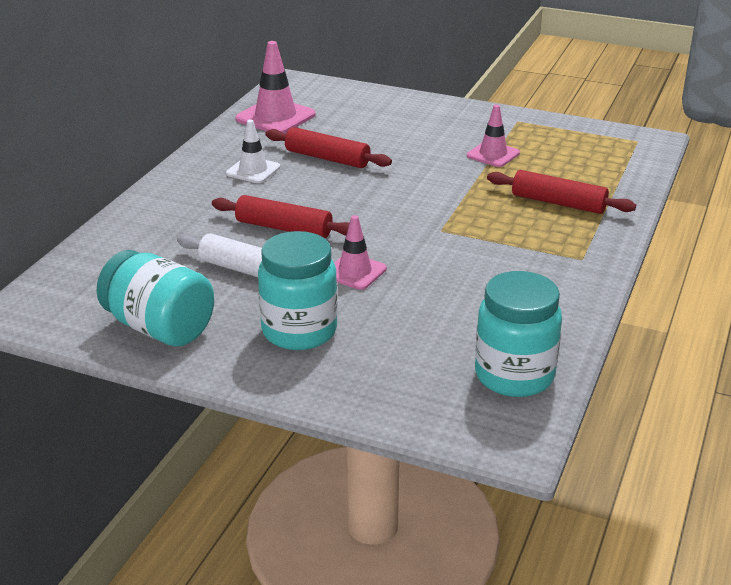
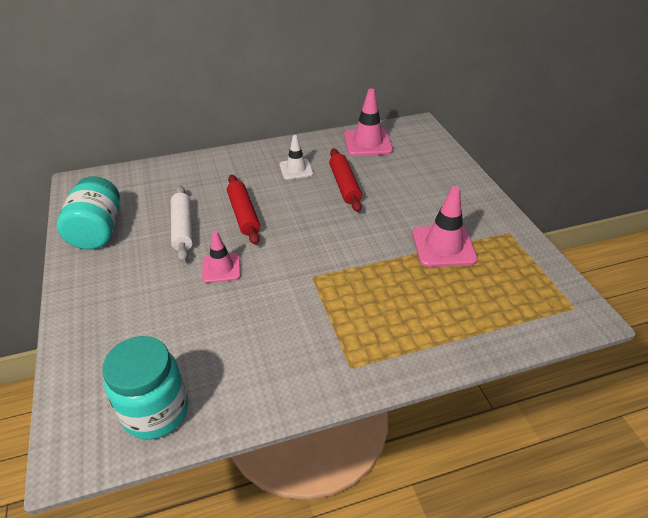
camera: 50 degrees right, 10 degrees up
turquoise jar [258,231,338,350] -> none
pink traffic cone [467,105,520,167] -> pink traffic cone [412,186,478,267], size x1.58
red rolling pin [487,170,636,214] -> none

